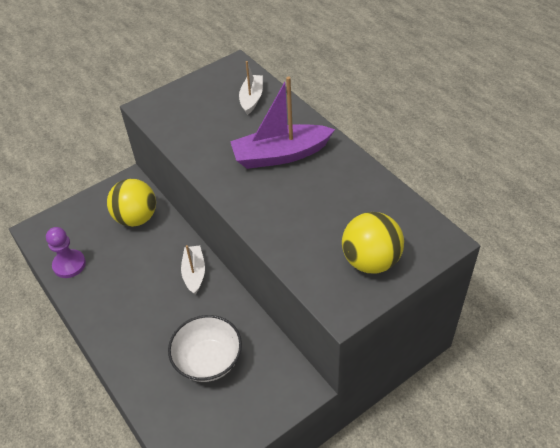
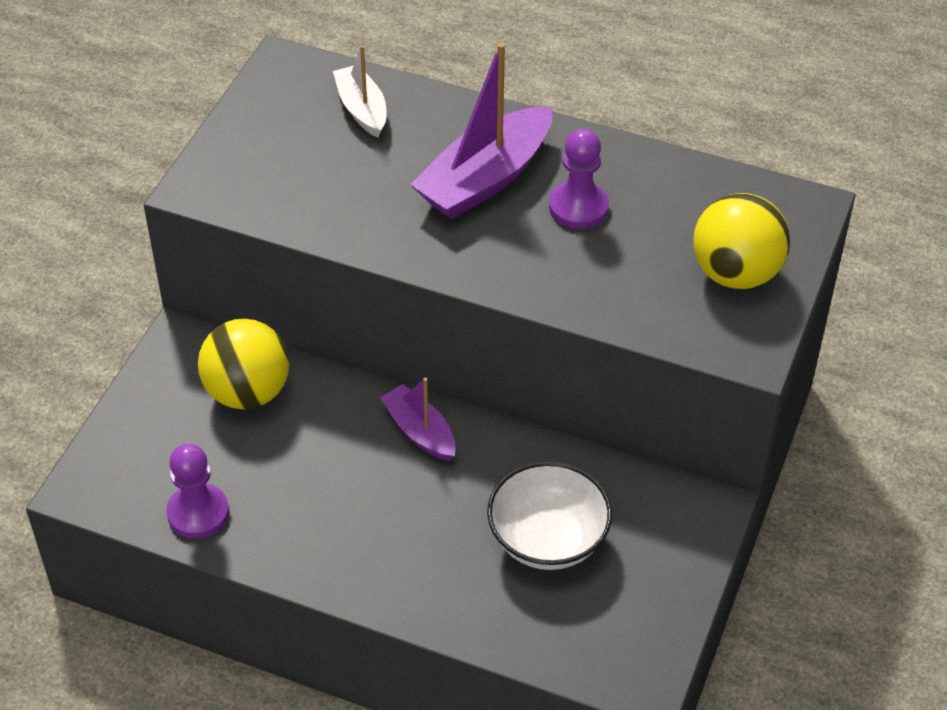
camera: 35 degrees left, 0 degrees up
white boat [181,245,205,295] -> purple boat [380,378,456,461]
none -> purple pawn [549,129,609,229]

